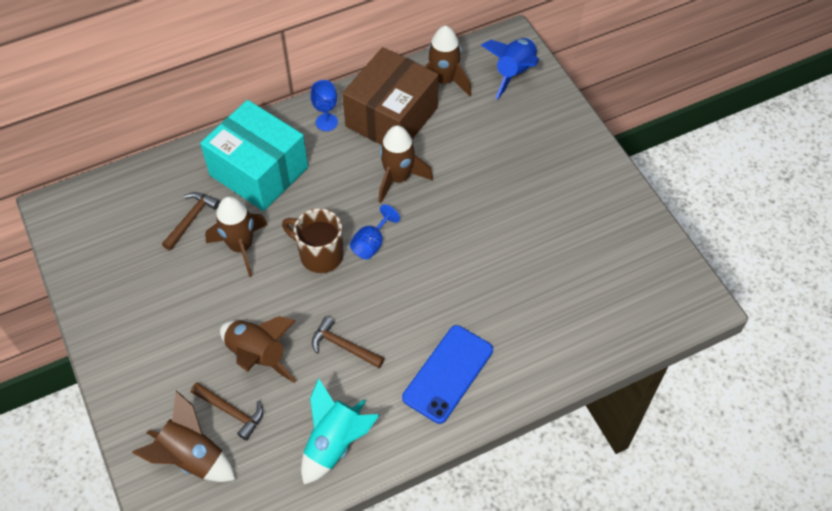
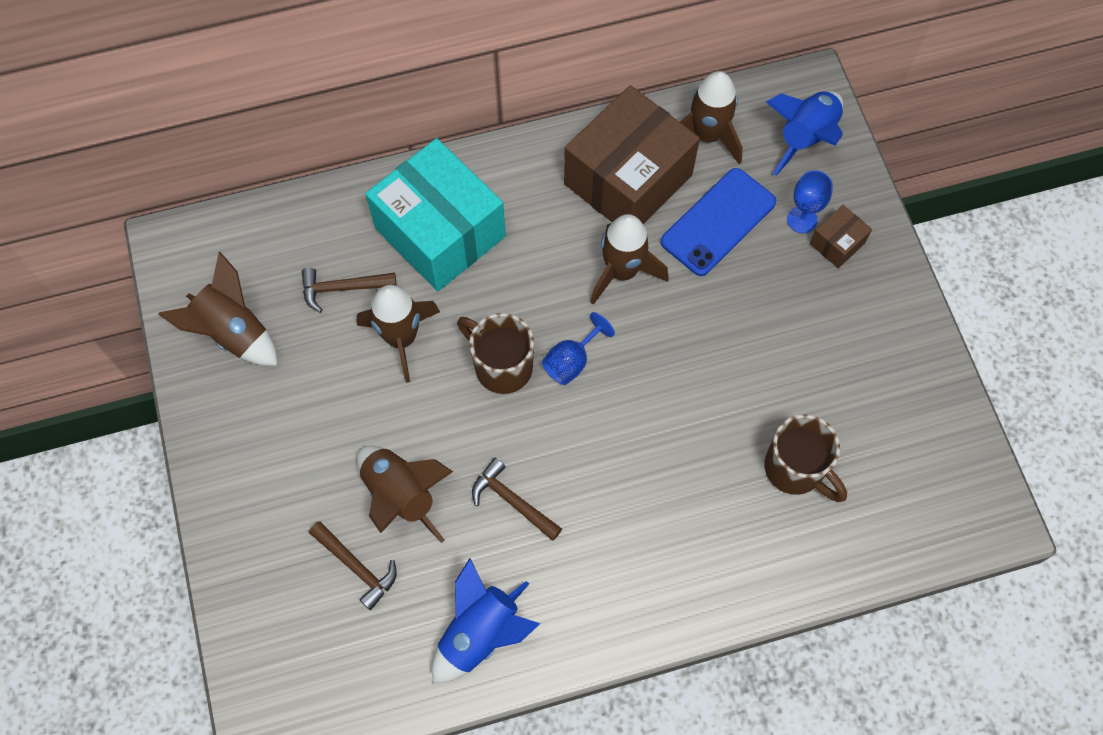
camera: 10 degrees right, 10 degrees up
brown rocket [132,390,235,482] -> brown rocket moved to [158,252,278,366]
brown hammer [162,192,220,251] -> brown hammer turned 135 degrees counterclockwise [302,268,397,312]
turquoise rocket [301,378,379,485] -> blue rocket [432,558,540,683]
blue goblet [310,80,338,131] -> blue goblet moved to [787,170,833,233]
blue phone [402,325,493,424] -> blue phone moved to [661,168,776,276]
none -> brown mug [764,414,847,502]
none -> brown box [810,205,872,268]

